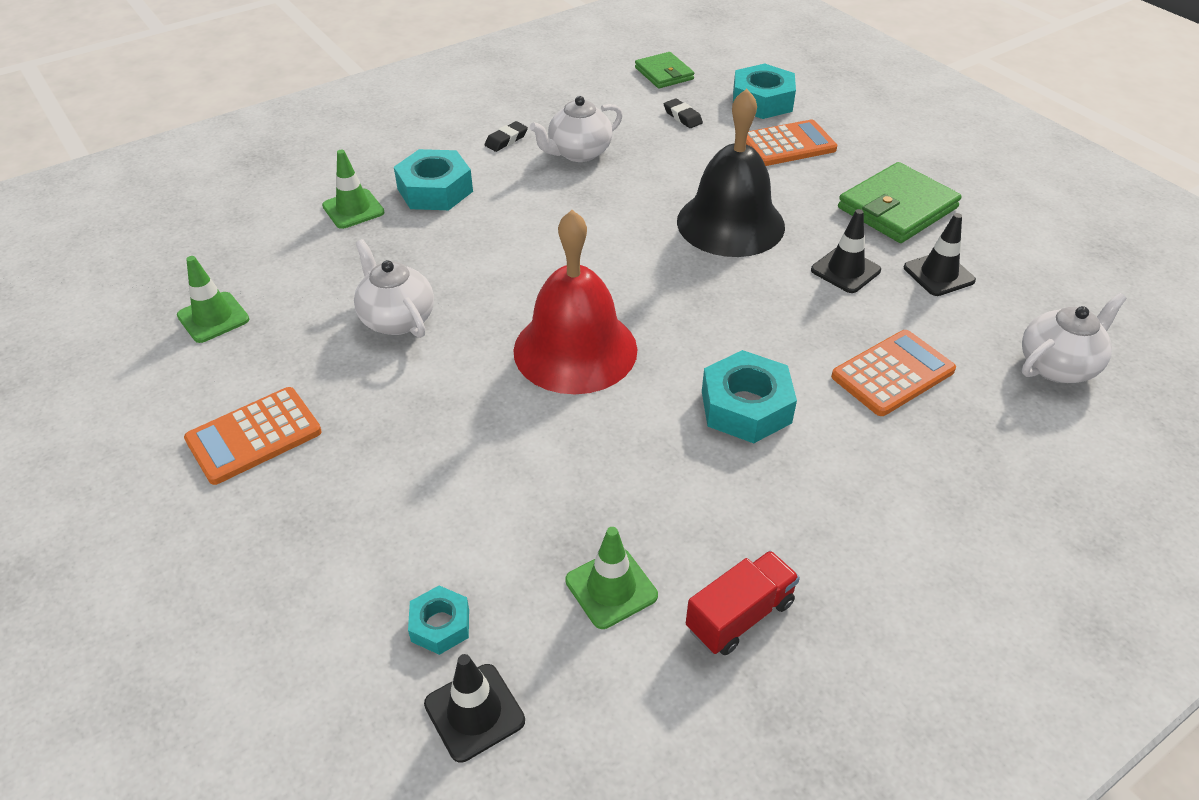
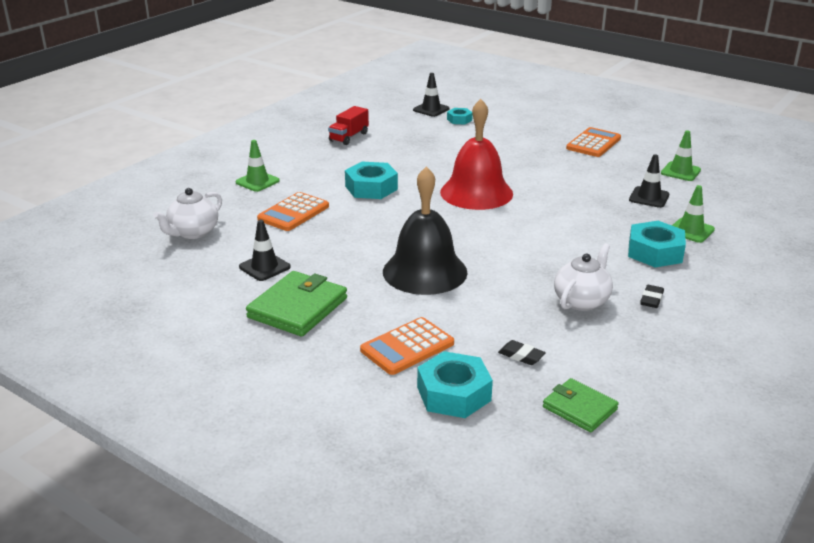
camera: 160 degrees right, 15 degrees down
white teapot [354,239,434,338] -> none
green traffic cone [565,527,658,629] -> green traffic cone moved to [235,140,280,192]
black traffic cone [811,209,881,293] -> black traffic cone moved to [629,154,669,208]

